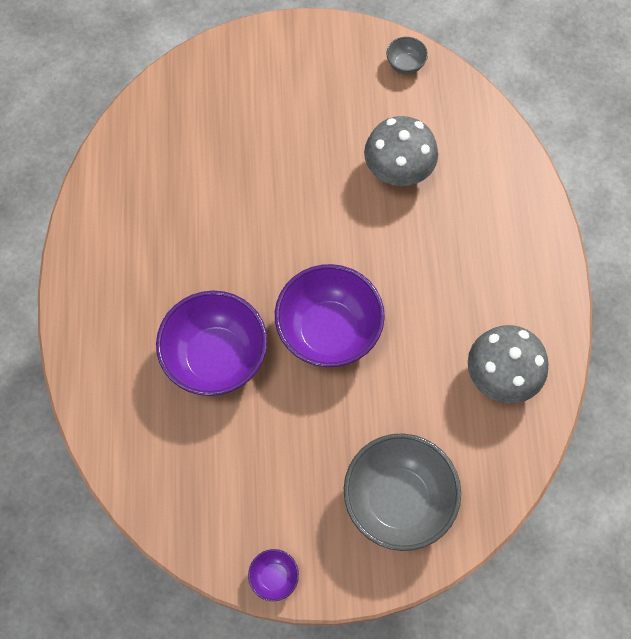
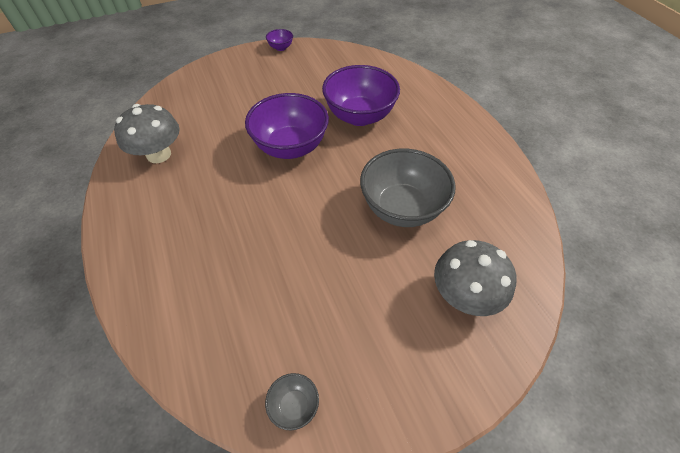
camera: 160 degrees right, 15 degrees down
grey bowl [344,433,461,551] -> grey bowl moved to [360,149,455,227]
grey mushroom [364,116,438,186] -> grey mushroom moved to [434,240,516,316]

